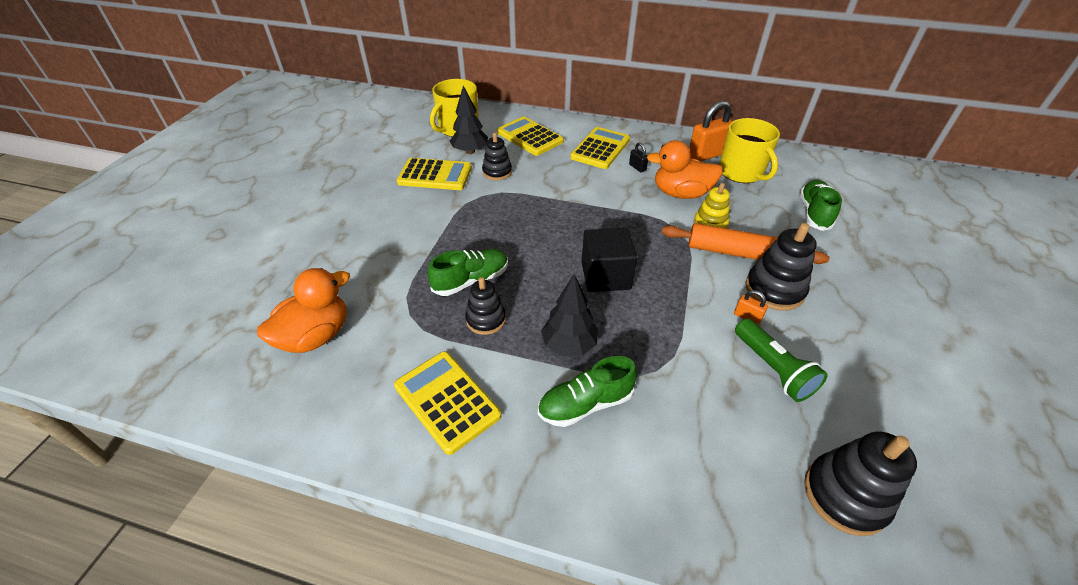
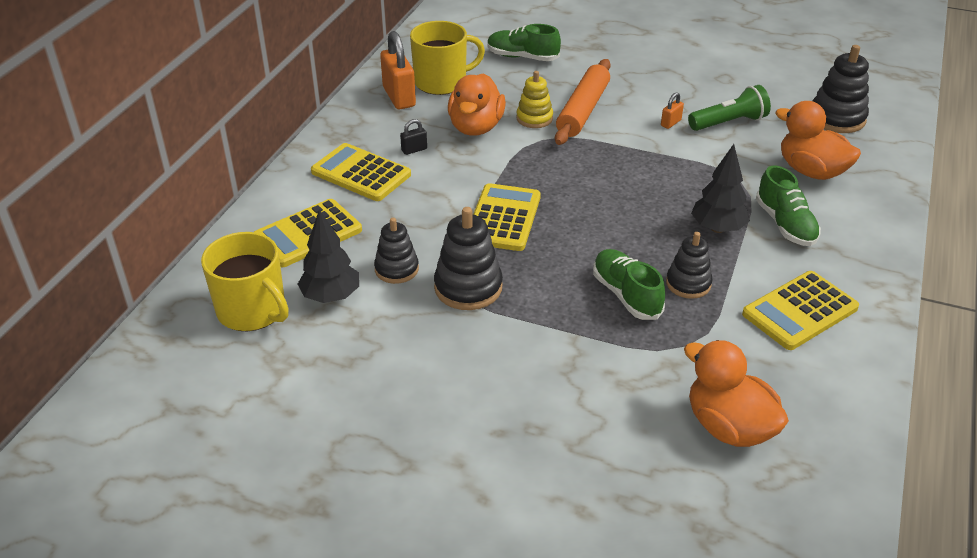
camera: 85 degrees left, 5 degrees down
yellow calculator [397,158,472,190] -> yellow calculator moved to [473,183,541,251]
black cube [582,228,638,292] -> none
black stacking toy [746,223,817,311] -> black stacking toy moved to [434,207,503,310]
none -> orange duck [775,101,861,180]

